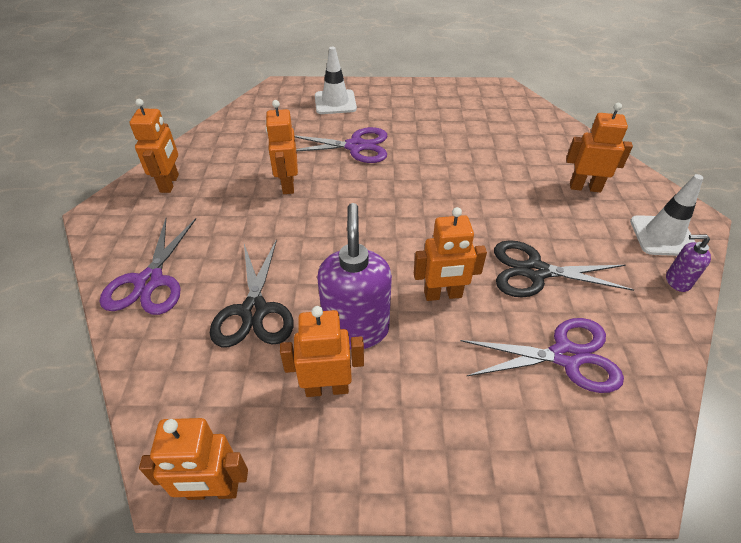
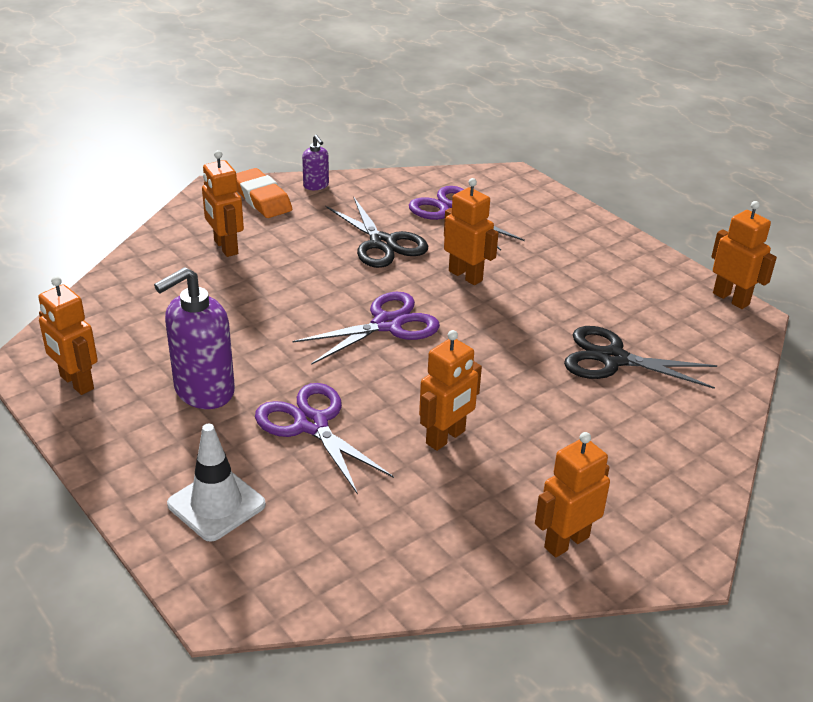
camera: 130 degrees left, 10 degrees down
purple scissors [100,218,196,315] -> purple scissors moved to [292,292,440,365]
black scissors [210,239,294,347] -> black scissors turned 120 degrees counterclockwise [564,326,717,389]
orange robot [280,306,364,397] -> orange robot moved to [38,276,98,395]
purple soap dispenser [317,203,392,349] -> purple soap dispenser moved to [154,267,235,409]
white traffic cone [630,174,703,256] -> orange eraser [236,168,292,218]

